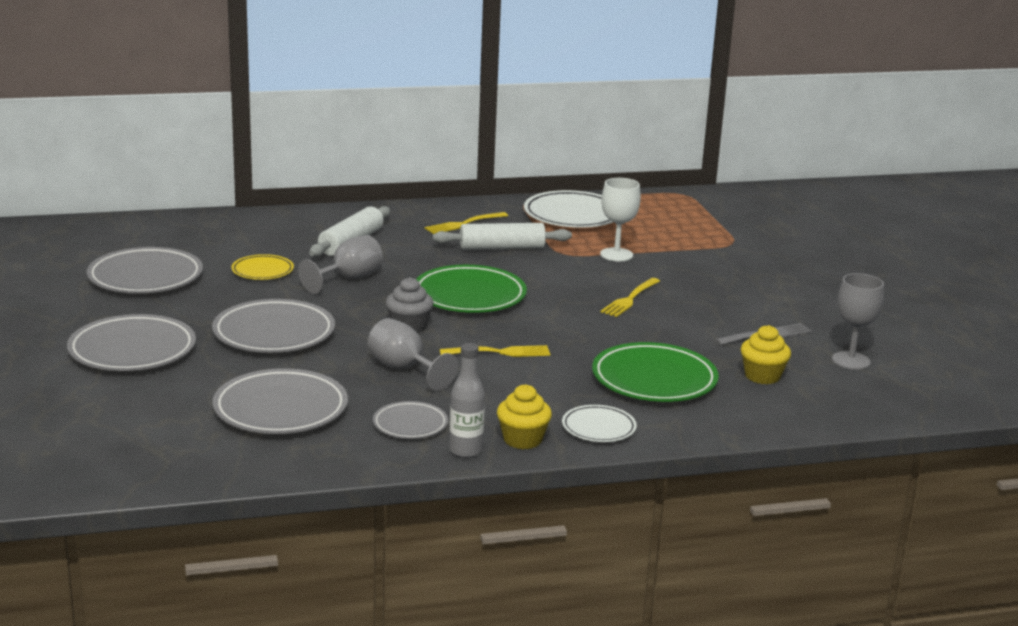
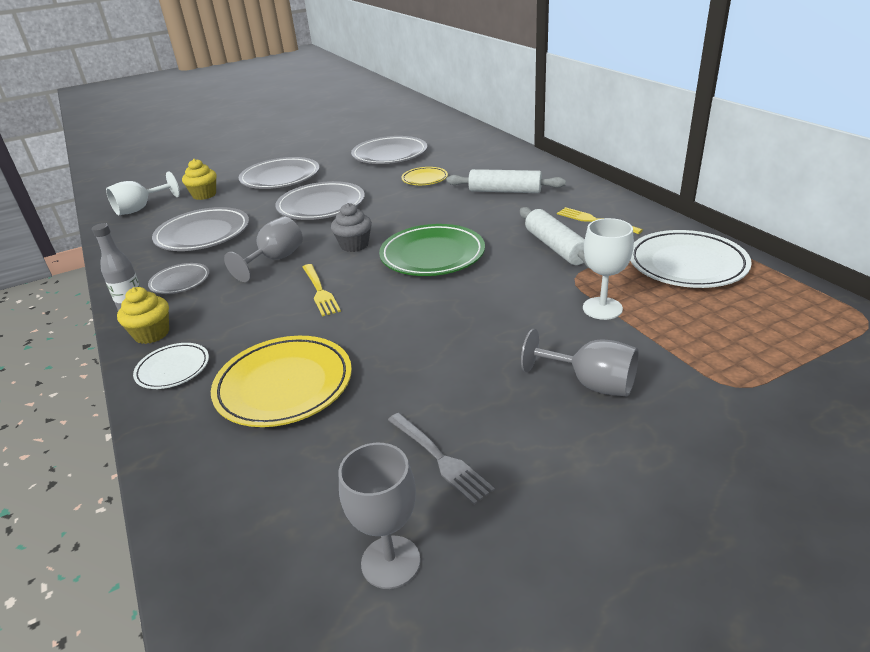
camera: 80 degrees right, 10 degrees up
grey goblet [298,235,383,294] -> grey goblet moved to [521,329,639,397]
green plate [592,342,719,402] -> yellow plate [211,336,352,427]
yellow fork [600,278,660,317] -> none
yellow cupcake [741,325,791,384] -> yellow cupcake moved to [182,159,217,200]
none -> white goblet [106,171,180,215]

